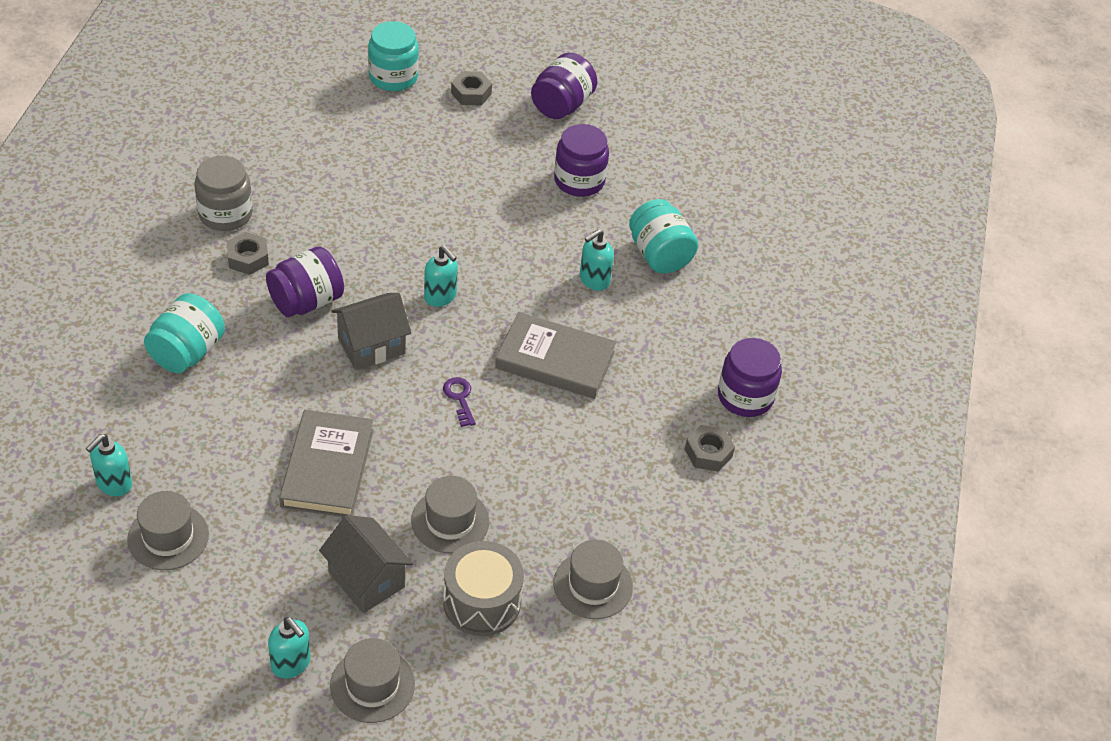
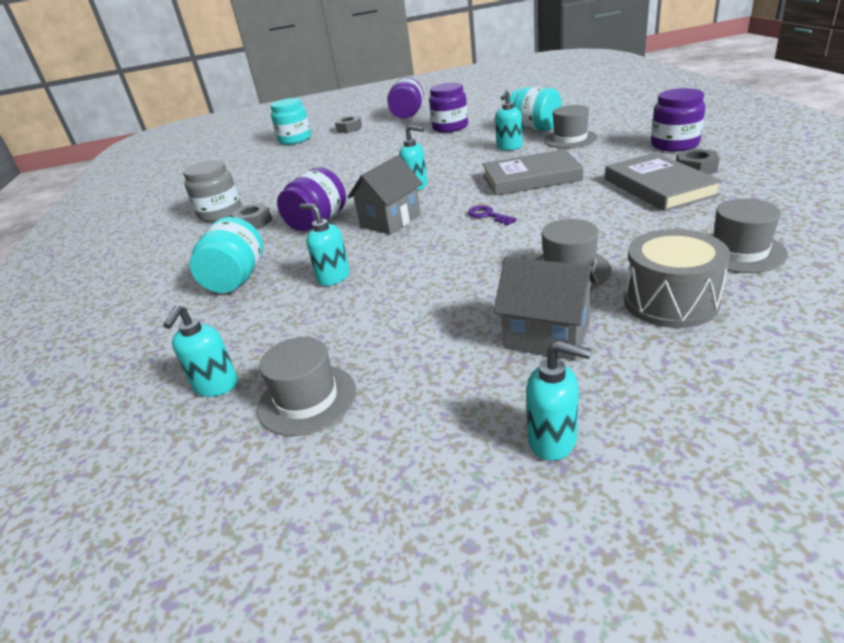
camera: 15 degrees left, 15 degrees down
grey book [279,410,374,517] -> grey book moved to [605,153,723,212]
grey hat [330,638,415,723] -> grey hat moved to [544,105,598,148]
none -> turquoise soap dispenser [300,204,350,286]

